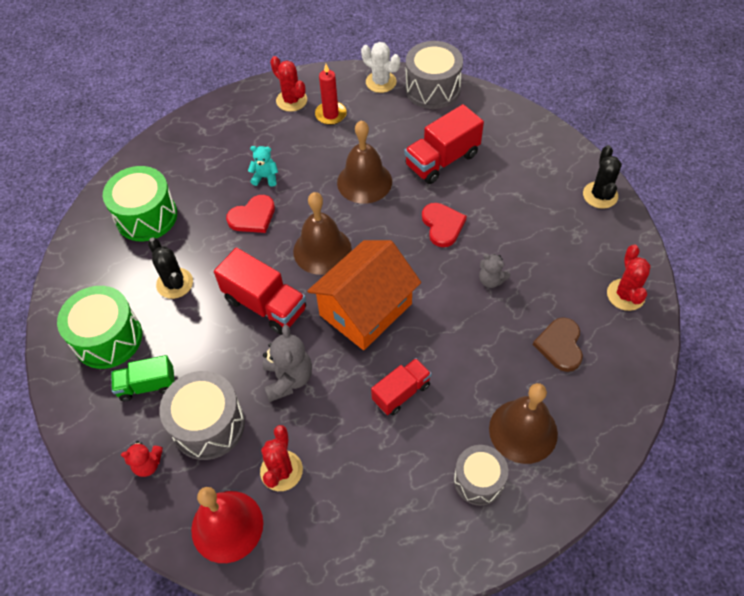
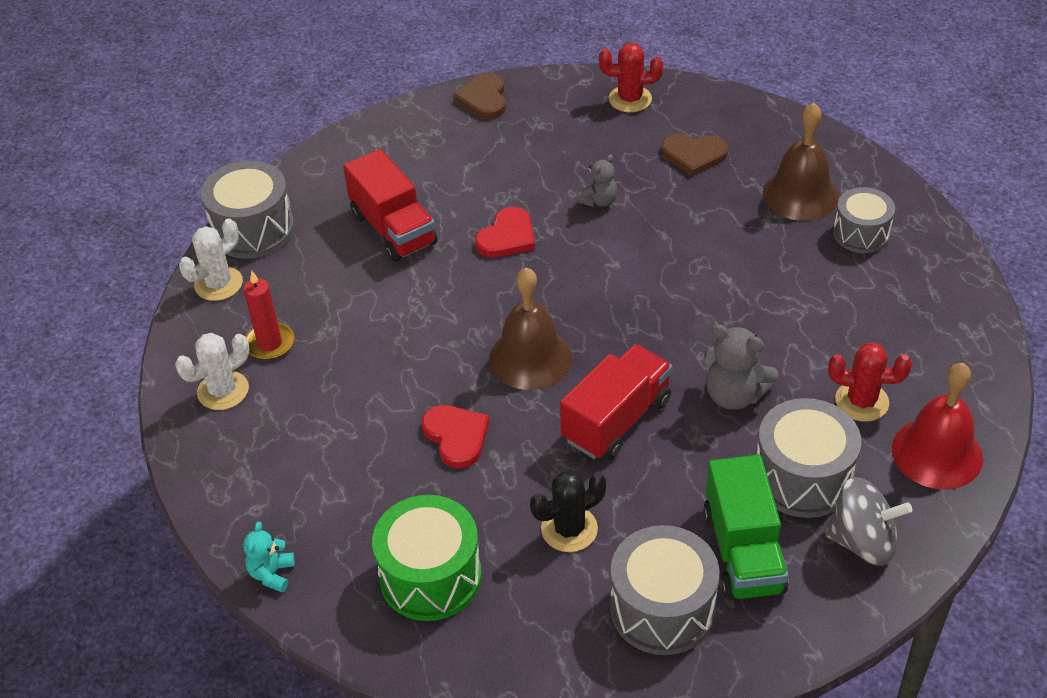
camera: 85 degrees left, 10 degrees down
green drum [57,286,142,369] -> grey drum [610,525,719,655]
green truck [111,355,175,401] -> green truck [703,455,789,600], size x1.55
red teddy bear [121,441,163,477] -> grey spinning top [825,477,912,566]
turquoise teddy bear [248,146,278,187] -> turquoise teddy bear moved to [243,522,295,593]
grey teddy bear [263,325,312,402] -> grey teddy bear turned 150 degrees counterclockwise [704,324,778,410]
red cactus [270,56,307,112] -> white cactus [175,333,249,410]
orange house [307,240,421,350] -> none
brown bell [337,120,392,204] -> none
red truck [371,358,432,415] -> none
red heart [422,203,467,247] -> red heart turned 135 degrees clockwise [475,207,535,258]
black cactus [583,145,622,209] -> brown heart [453,73,506,119]

